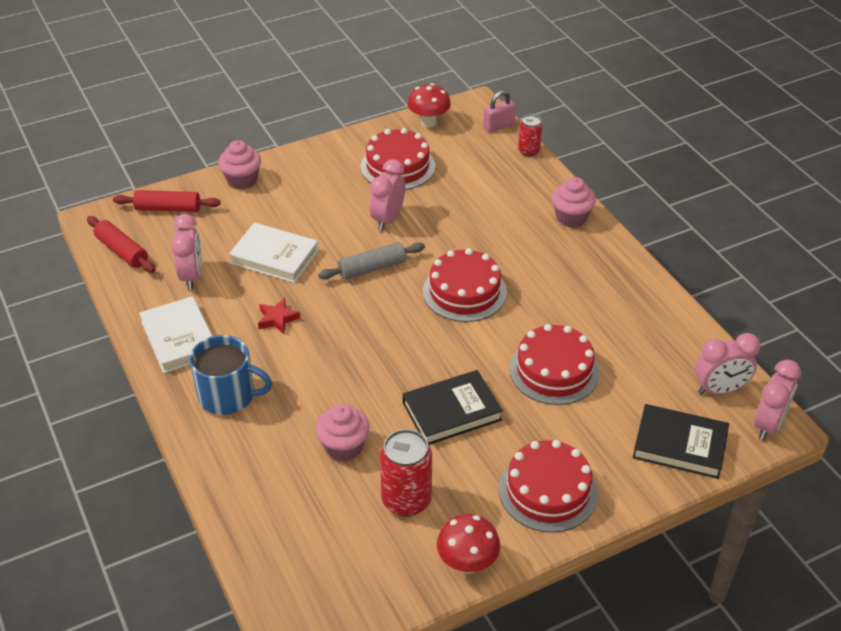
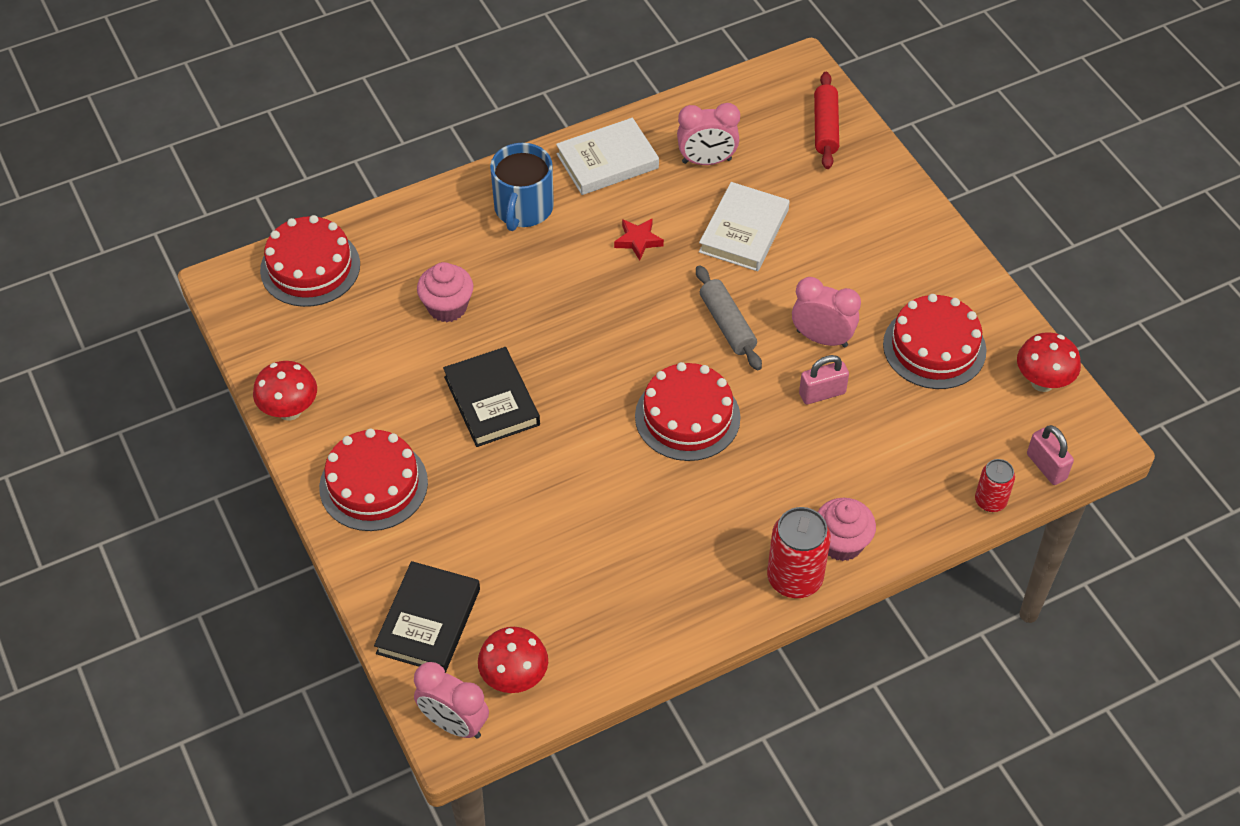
camera: 90 degrees right, 10 degrees up
red rolling pin [87,216,155,272] -> none
pink cupcake [218,140,261,189] -> none
red can [380,429,432,517] -> red can moved to [767,507,831,598]
red cake [509,324,600,405] -> red cake moved to [260,215,360,307]
pink clock [695,333,760,395] -> red mushroom [478,627,548,693]
none -> pink padlock [799,355,849,404]

